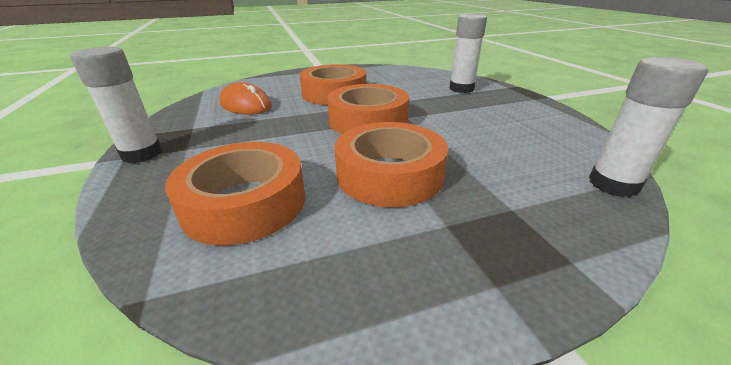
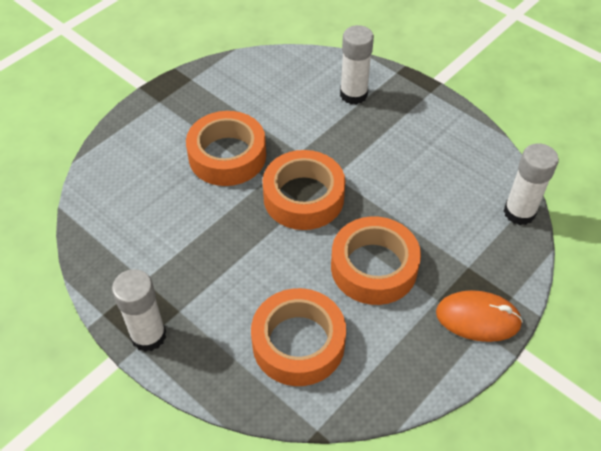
camera: 30 degrees left, 20 degrees up
orange mouse [219,82,272,114] -> orange mouse moved to [436,290,523,342]

